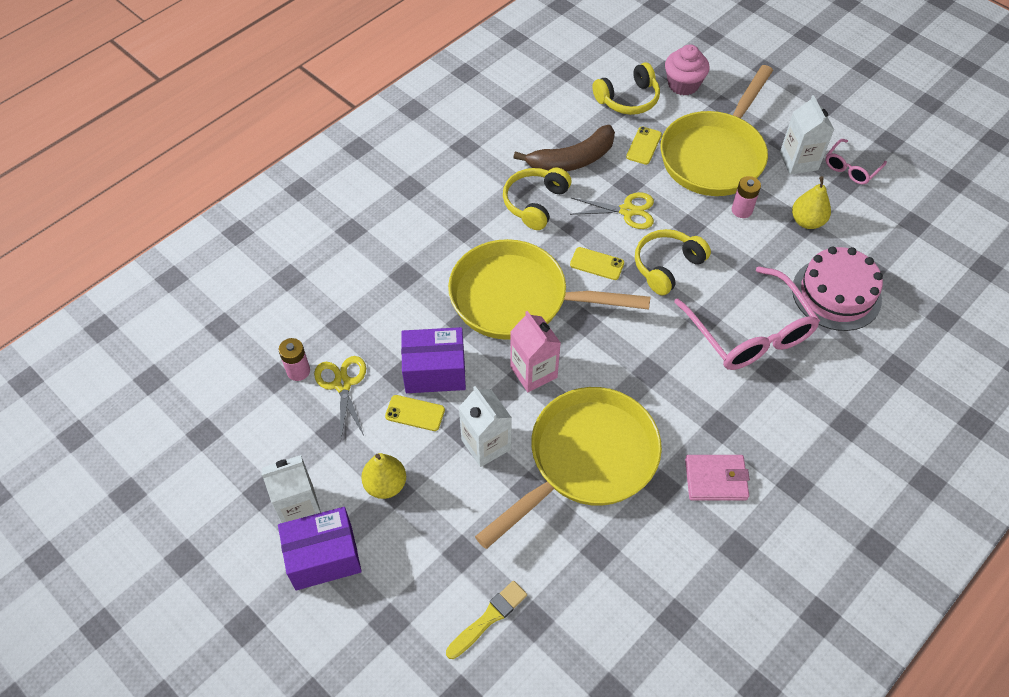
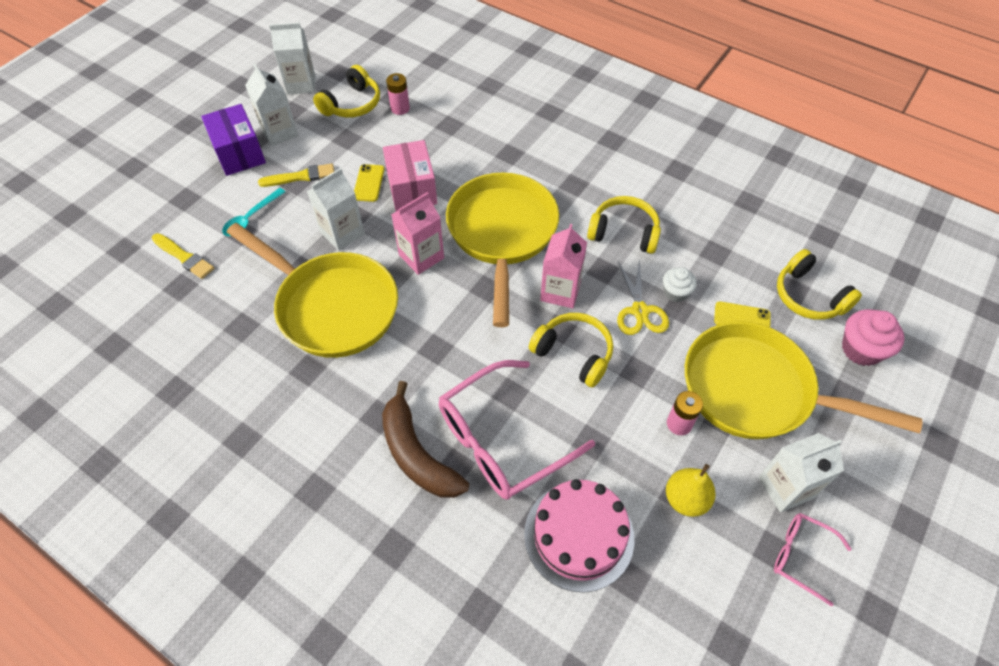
camera: 80 degrees right, 0 degrees up
yellow scissors [314,356,366,438] -> none
yellow pear [361,453,406,499] -> yellow brush [258,163,334,187]
purple box [401,327,466,393] -> pink box [383,140,437,211]
brown banana [513,125,615,171] -> brown banana moved to [382,381,469,498]
yellow phone [570,247,624,280] -> pink carton [540,224,587,308]
pink wallet [685,455,750,500] -> none
none -> turquoise spoon [222,188,285,236]
none -> white carton [269,23,315,95]
none -> yellow headphones [313,65,380,117]
none -> white cupcake [663,267,697,302]

